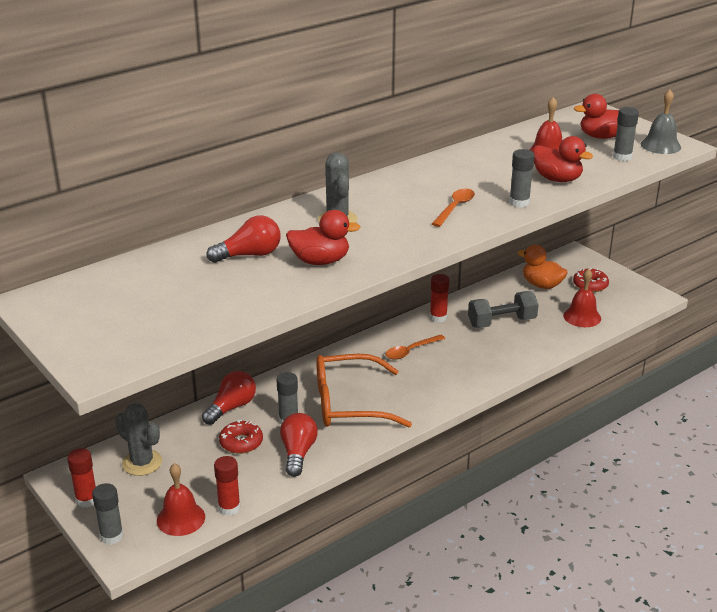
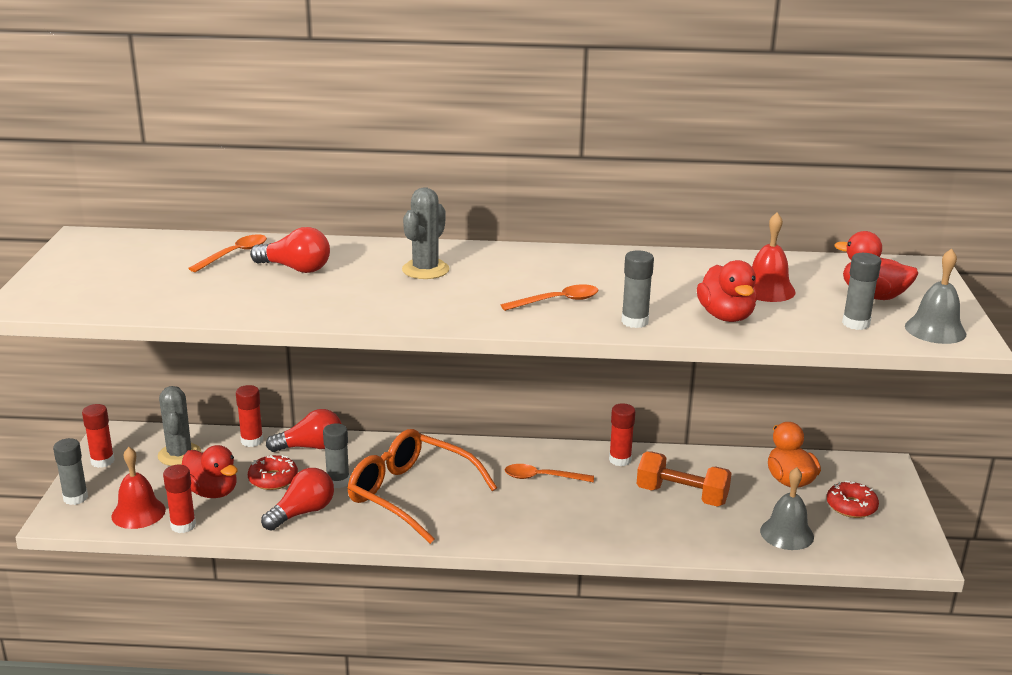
camera: 40 degrees right, 5 degrees down
red duck [286,210,360,265] -> red duck moved to [182,445,238,498]
grey dumbbell [468,291,539,328] -> orange dumbbell [637,451,732,507]
red bell [563,269,601,327] -> grey bell [760,467,814,550]
none -> orange spoon [188,234,267,272]
none -> red glue stick [236,385,263,447]

